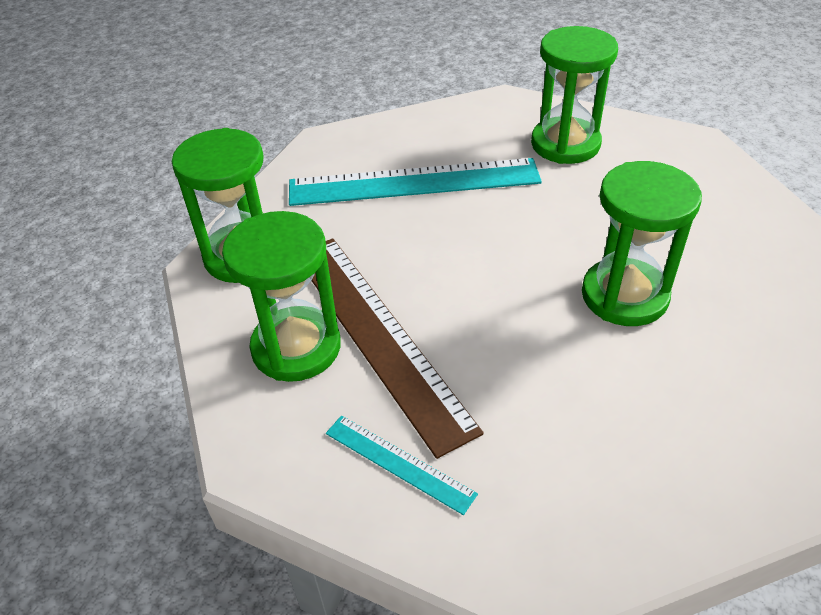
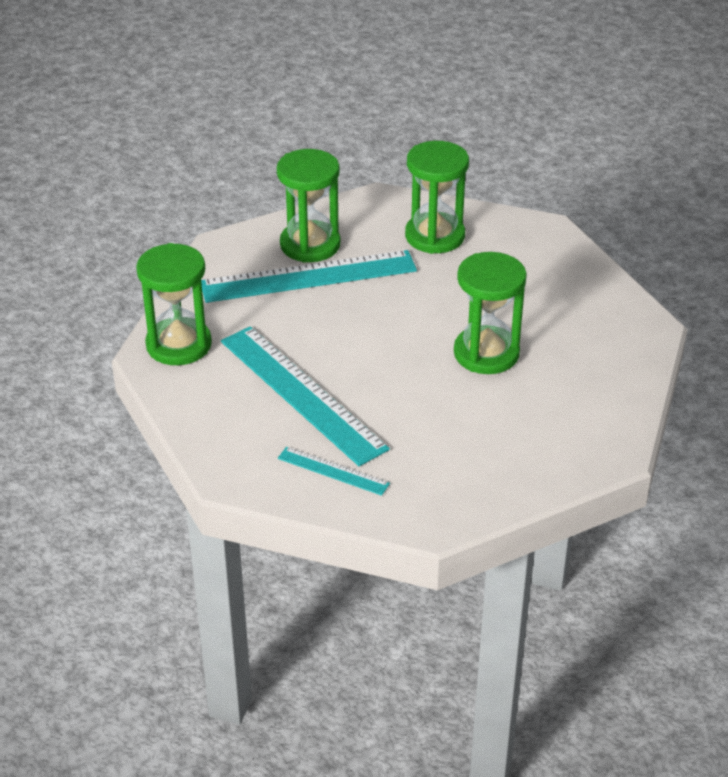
camera: 10 degrees left, 5 degrees down
green hourglass [222,211,341,382] -> green hourglass moved to [277,149,340,263]
brown ruler [311,238,484,459] -> turquoise ruler [221,326,390,466]

